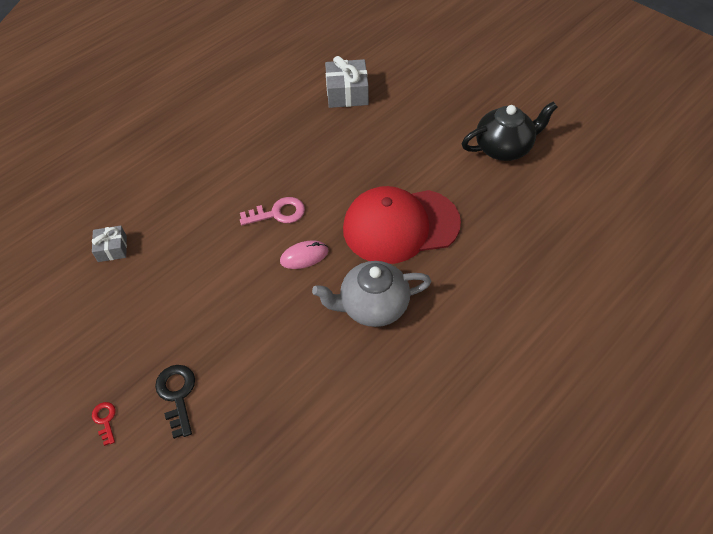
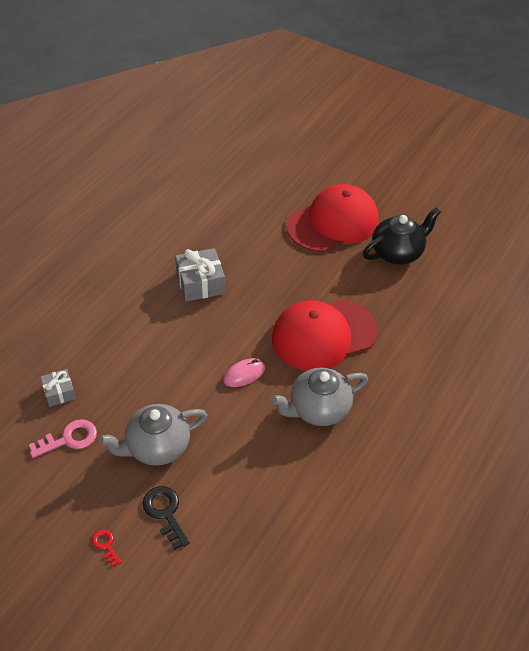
camera: 15 degrees left, 5 degrees down
pink key [240,197,305,225] -> pink key moved to [29,419,97,458]
grey gift [325,56,369,108] -> grey gift moved to [175,248,225,302]
none -> grey teapot [99,404,207,466]
none -> red cap [286,184,379,252]

